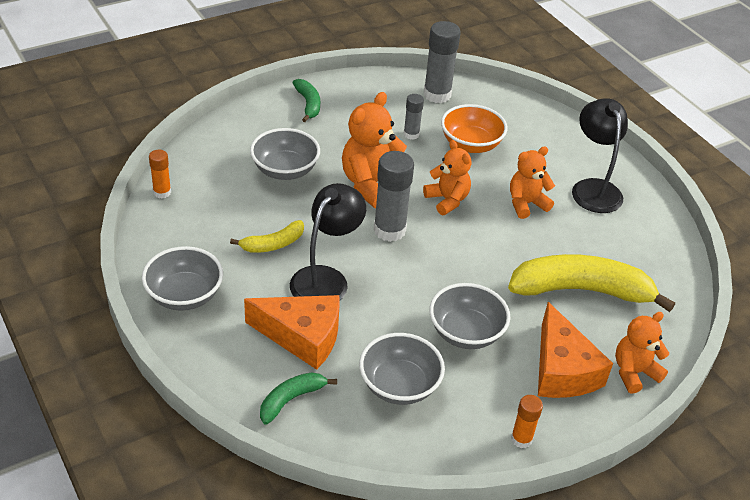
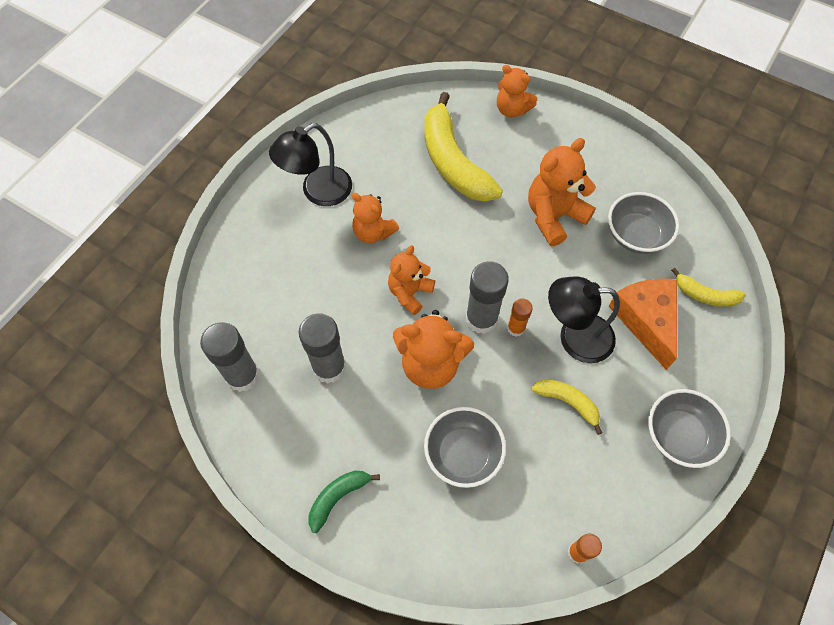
camera: 115 degrees left, 20 degrees up
green banana [260,372,337,425] -> yellow banana [671,268,746,307]
grey glue stick [403,94,424,140] -> grey glue stick [298,313,346,383], size x1.81
grey bowl [429,283,511,349] -> orange teddy bear [528,138,596,246]
orange bowl [441,104,508,153] -> none
orange glue stick [511,395,543,448] -> orange glue stick moved to [507,298,533,337]
orange cheese [538,302,613,398] -> none

